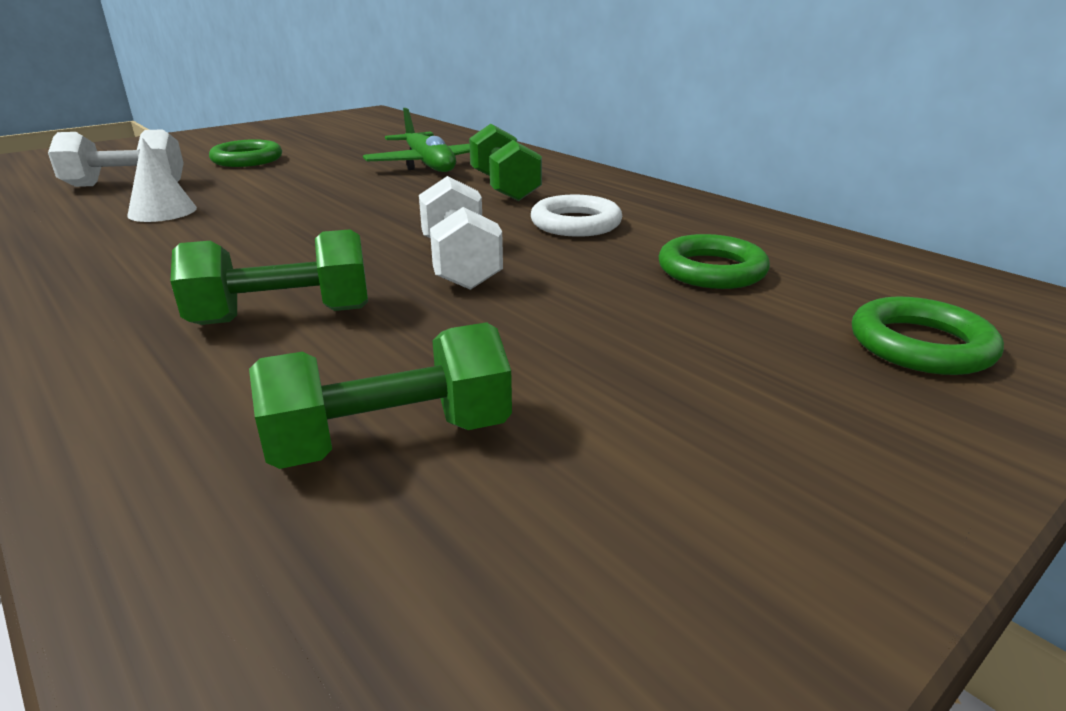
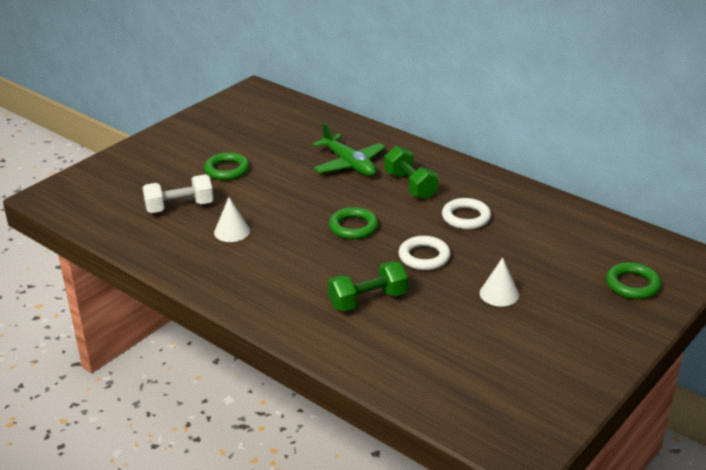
camera: 10 degrees left, 5 degrees up
green dumbbell [249,322,512,469] -> none
white dumbbell [419,176,503,290] -> white ring [399,236,450,270]
green ring [659,234,770,289] -> green ring moved to [329,207,379,239]
none -> white cone [480,258,519,306]

